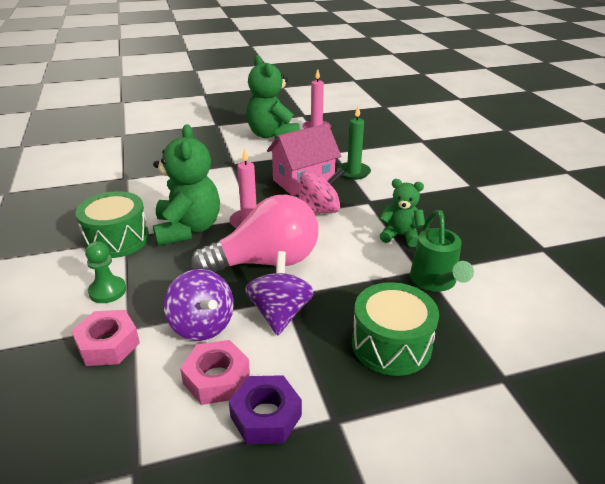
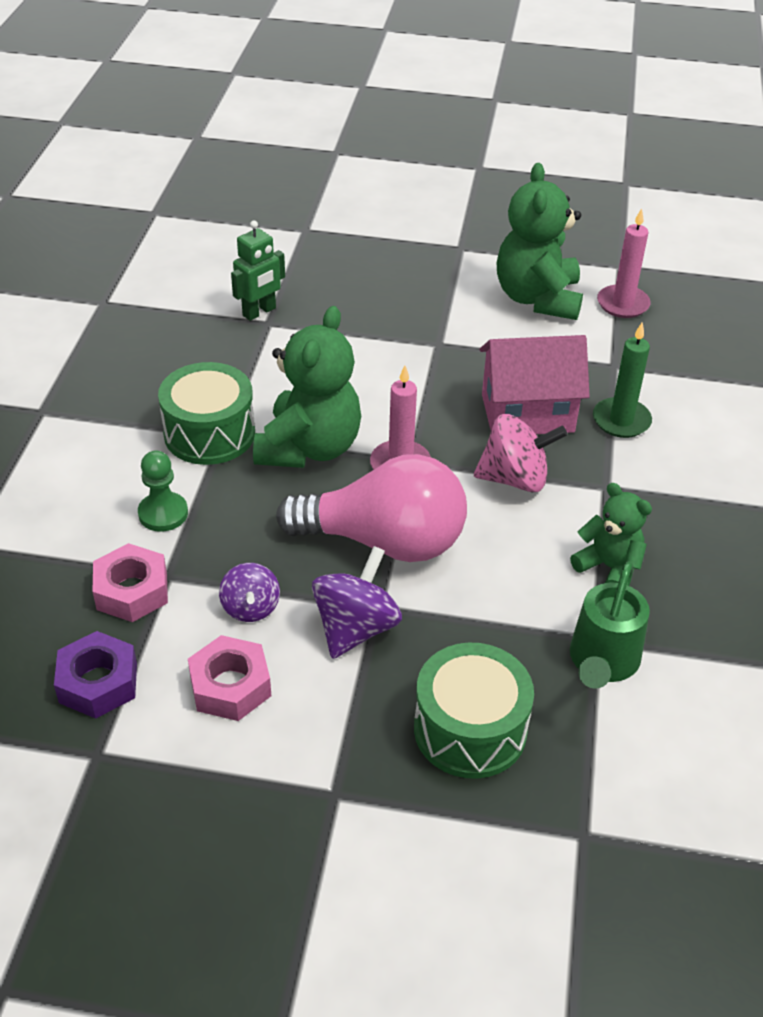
camera: 25 degrees right, 10 degrees up
purple spinning top [164,269,234,341] -> purple spinning top [219,563,280,622], size x0.63
purple nut [229,375,302,444] -> purple nut moved to [54,631,137,719]
none -> green robot [231,220,285,321]

